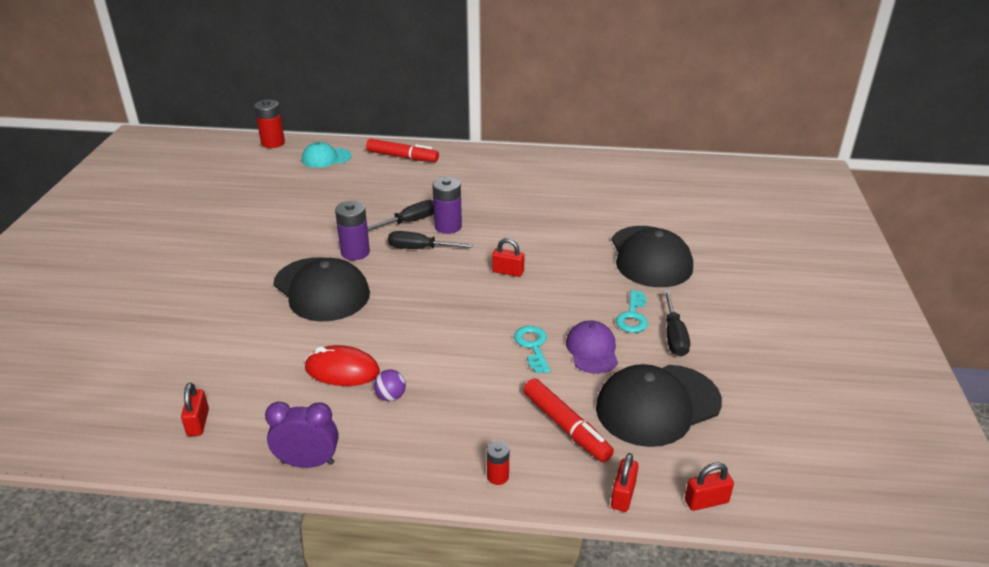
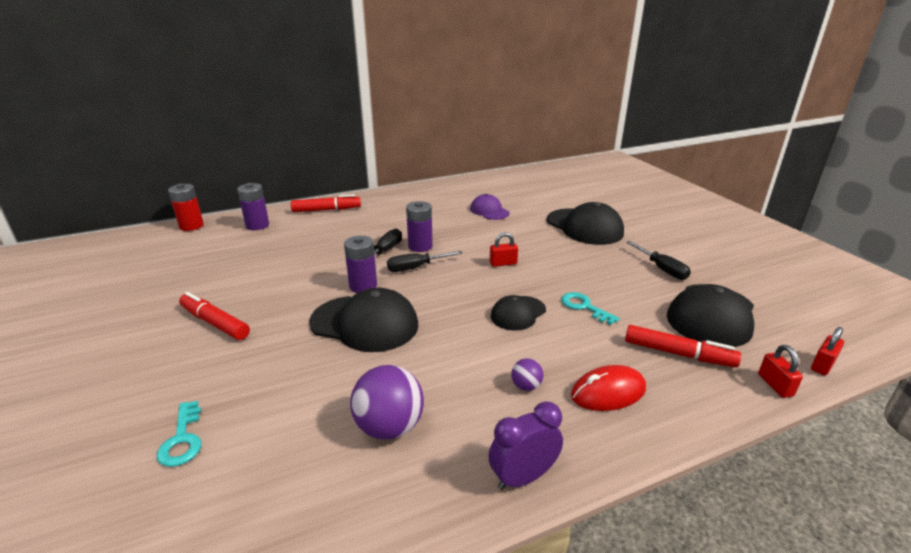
camera: 30 degrees left, 5 degrees down
red padlock [181,382,209,436] -> none
turquoise cap [302,142,352,168] -> purple battery [237,183,269,230]
red mouse [305,345,380,386] -> red mouse moved to [571,365,646,411]
red battery [487,441,509,485] -> none
purple cap [566,320,618,374] -> purple cap moved to [470,194,510,220]
turquoise key [616,290,648,333] -> turquoise key moved to [156,401,201,467]
none -> red marker [179,292,250,340]
none -> purple ball [350,365,424,440]
none -> black cap [491,295,546,331]

